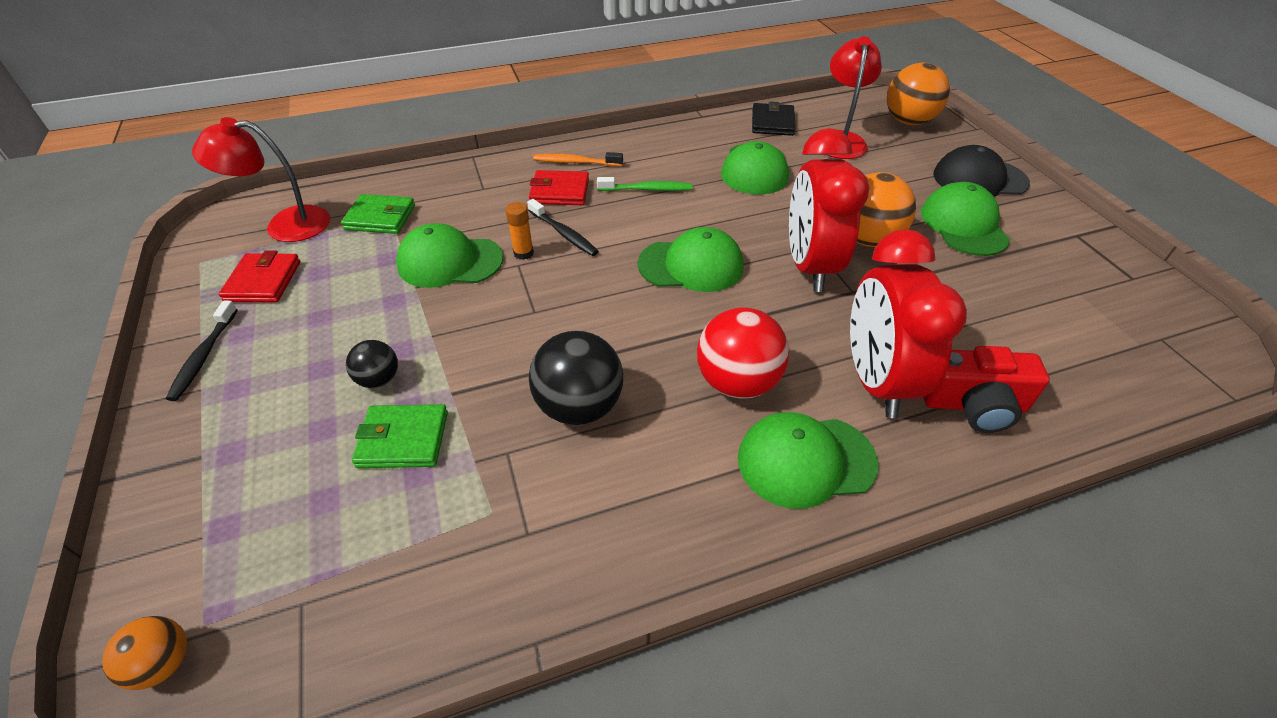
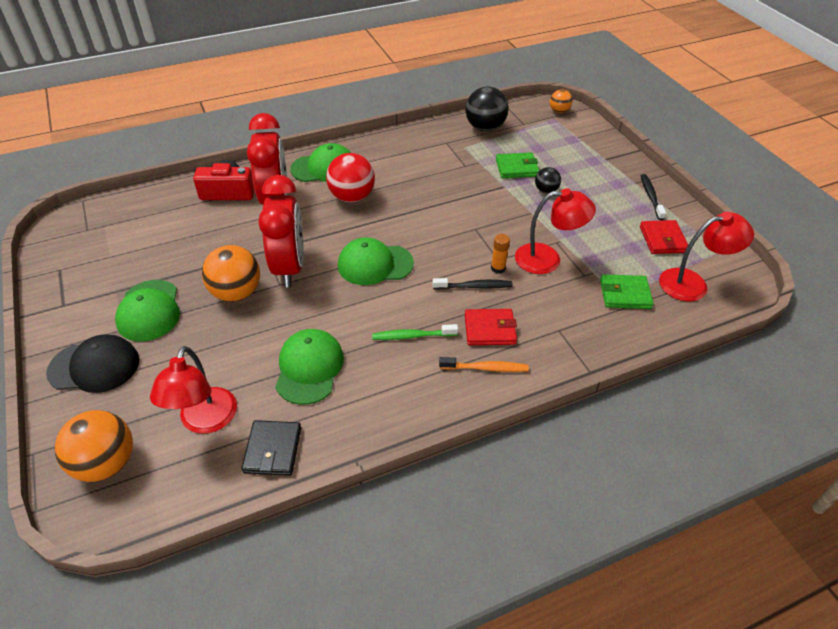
camera: 175 degrees right, 0 degrees up
green cap [396,223,503,288] -> red lamp [515,188,596,274]
black toothbrush [527,199,599,256] -> black toothbrush turned 135 degrees clockwise [433,278,513,290]
black ball [529,331,623,425] -> black ball moved to [465,87,509,131]

